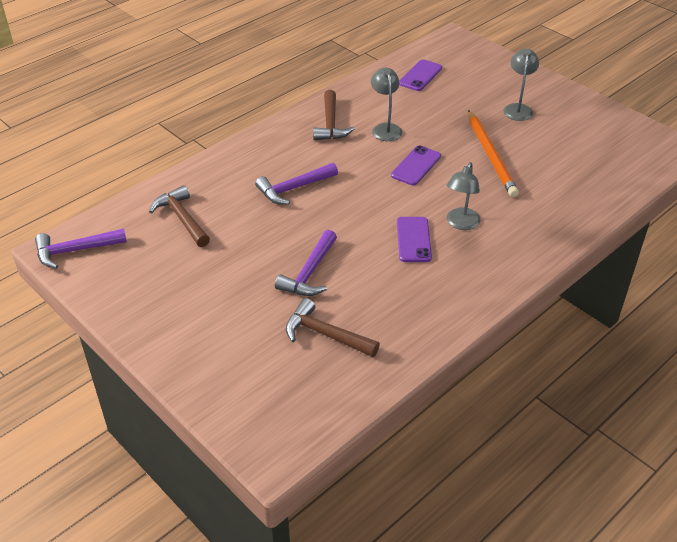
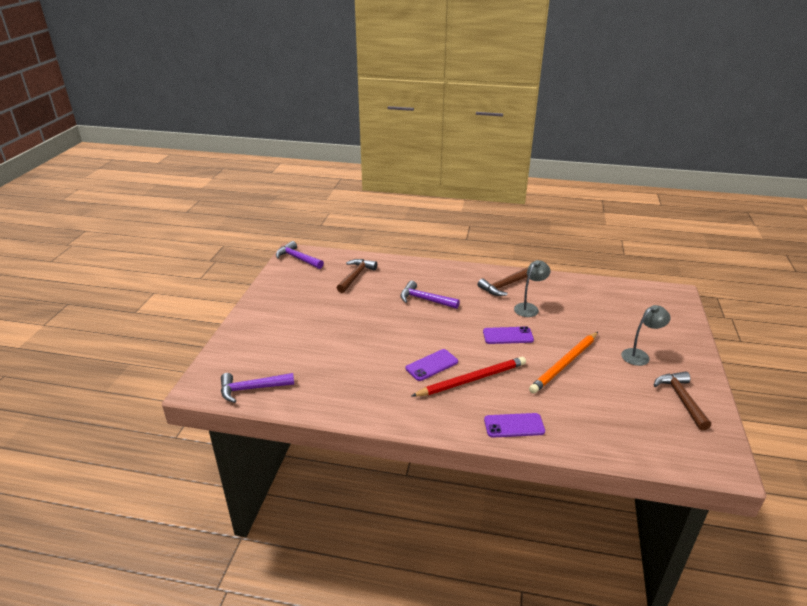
camera: 55 degrees right, 10 degrees down
purple hammer [275,230,337,296] -> purple hammer moved to [221,373,294,403]
brown hammer [286,298,380,357] -> brown hammer moved to [654,371,711,430]
purple phone [399,59,442,91] -> purple phone moved to [484,413,545,438]
grey lamp [447,162,481,230] -> red pencil [412,357,526,397]

